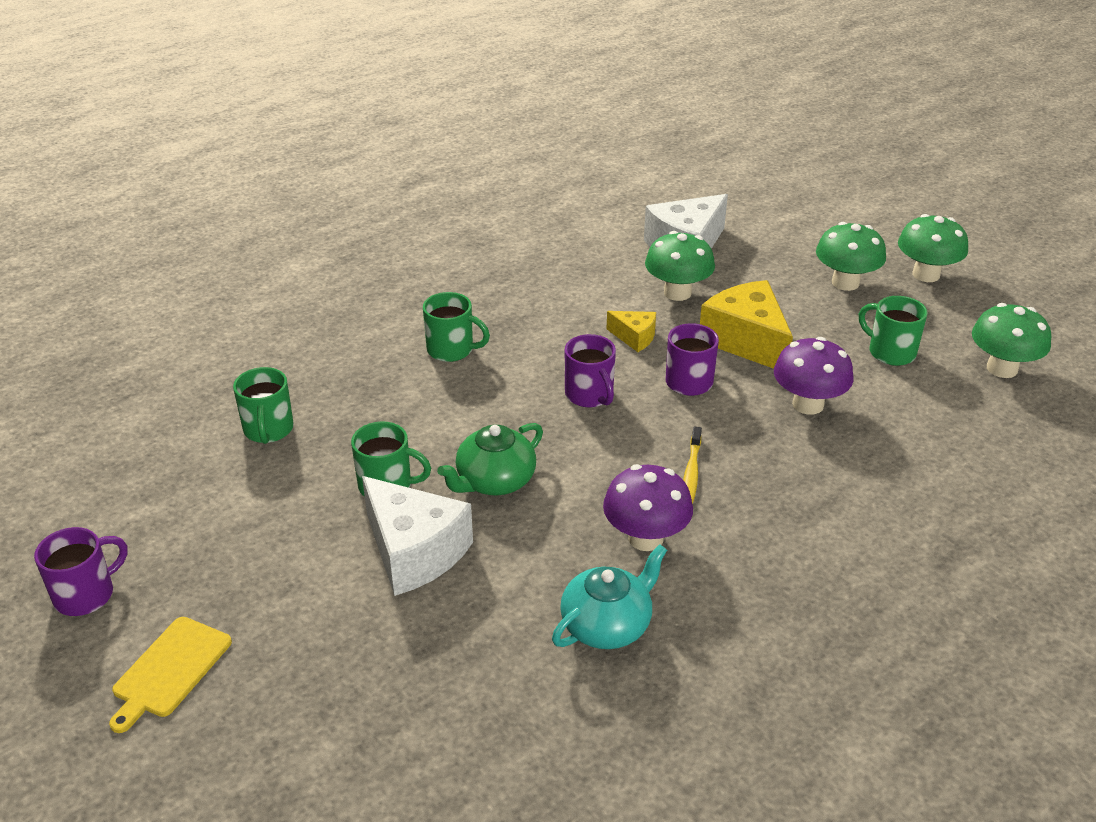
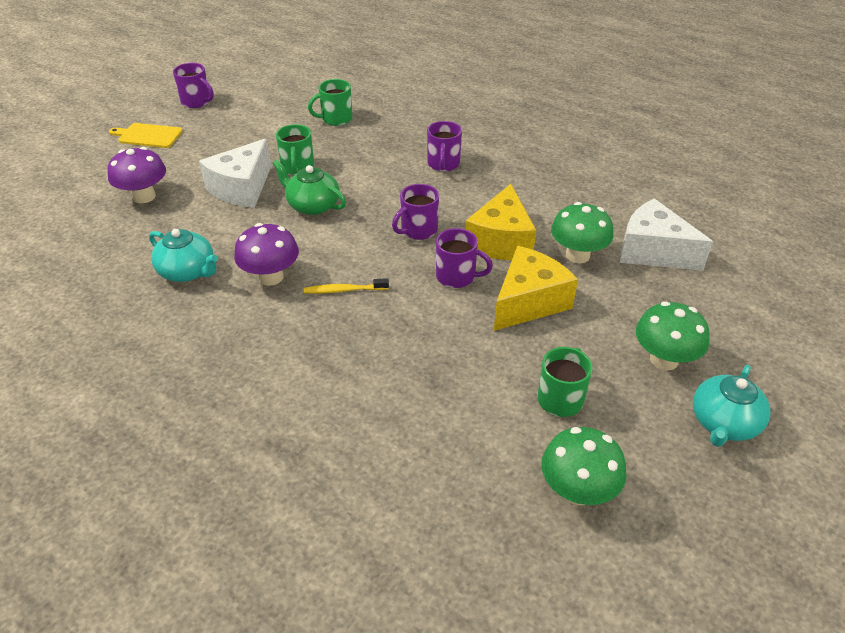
camera: 75 degrees right, 5 degrees up
green mug [423,292,490,362] -> purple mug [427,121,462,172]
yellow cheese [607,311,656,352] -> yellow cheese [465,184,536,260], size x1.97
purple mushroom [774,337,854,415] -> purple mushroom moved to [107,147,166,203]
green mushroom [898,214,968,282] -> turquoise teapot [693,365,771,447]

